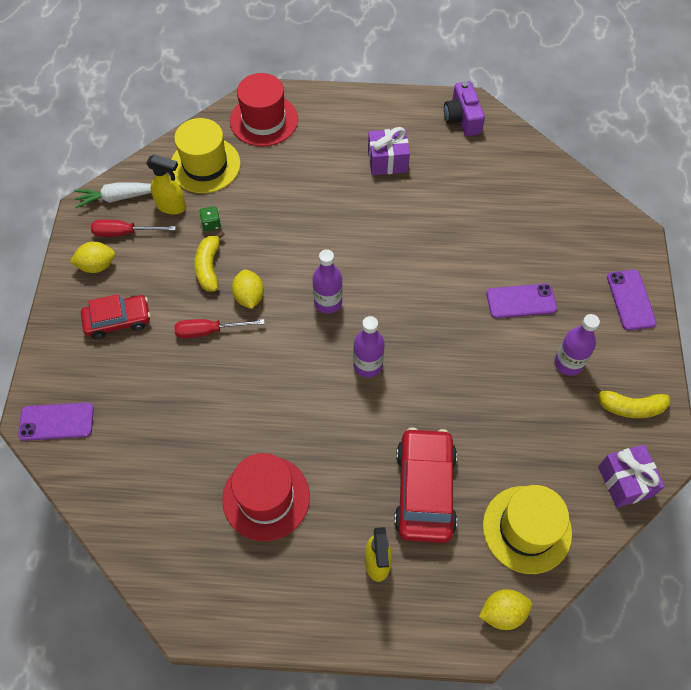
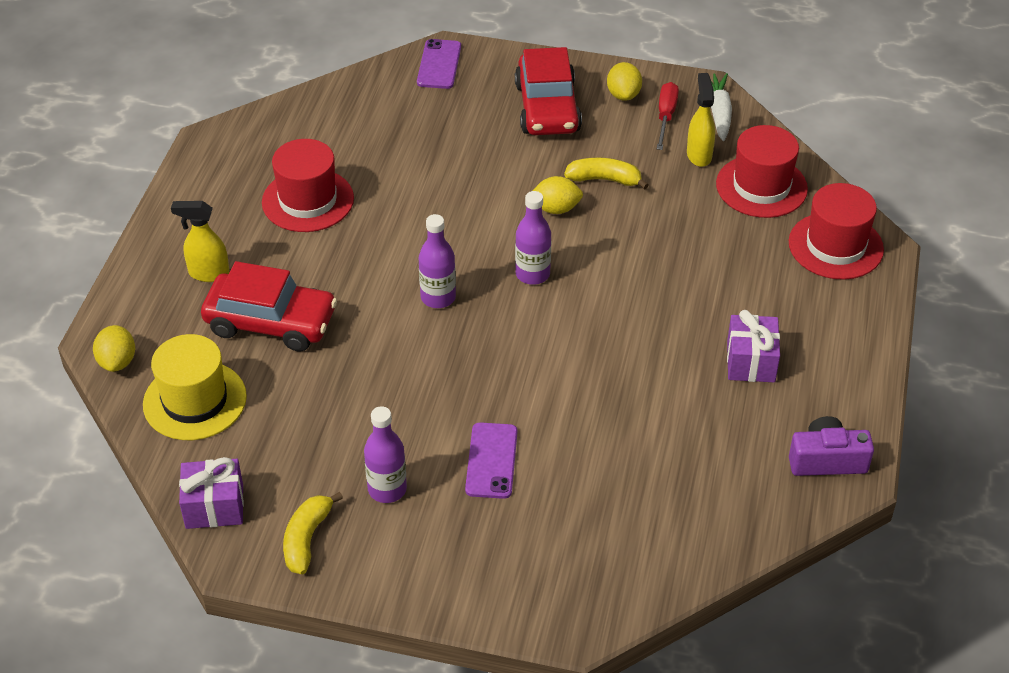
camera: 100 degrees right, 15 degrees down
red car [81,294,150,339] -> red car [515,47,582,135], size x1.53
yellow spray bottle [146,154,186,214] -> yellow spray bottle turned 150 degrees clockwise [687,73,715,167]
yellow hat [171,118,241,193] -> red hat [716,125,808,218]
red screwdriver [174,319,265,338] -> none
green dice [199,206,221,231] -> none
purple phone [607,270,656,330] -> none

